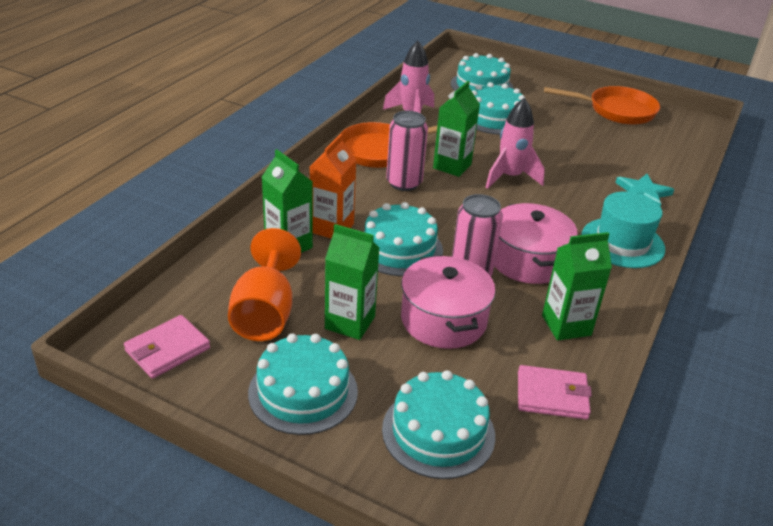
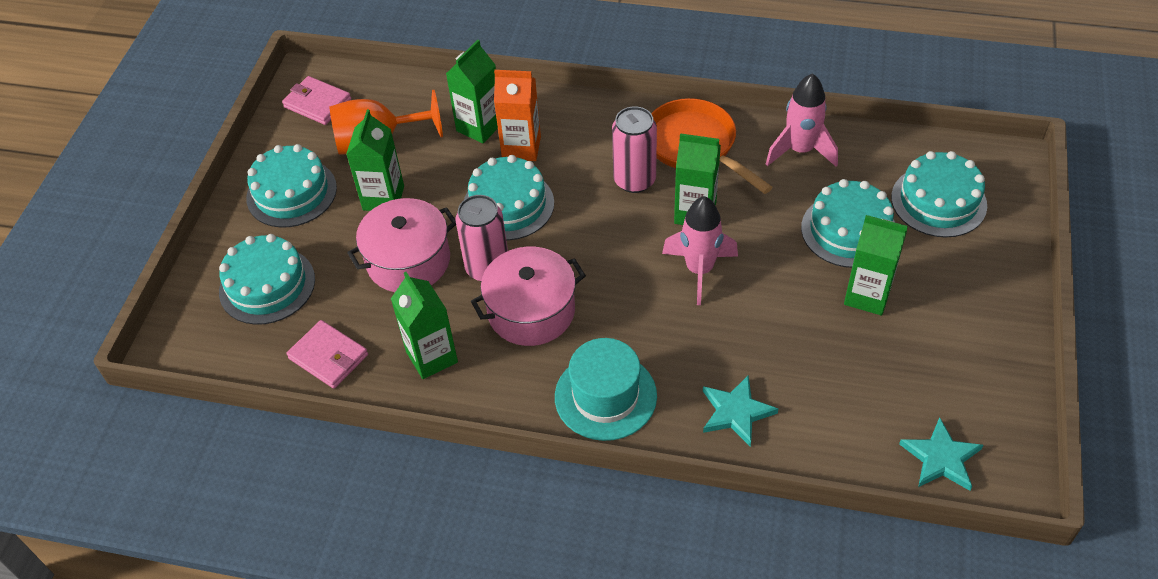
camera: 80 degrees right, 15 degrees up
pink wallet [518,365,592,419] -> pink wallet turned 45 degrees counterclockwise [286,320,368,389]
orange pan [544,86,660,125] -> none
none -> green carton [844,215,908,315]
none -> turquoise star [899,417,983,491]

